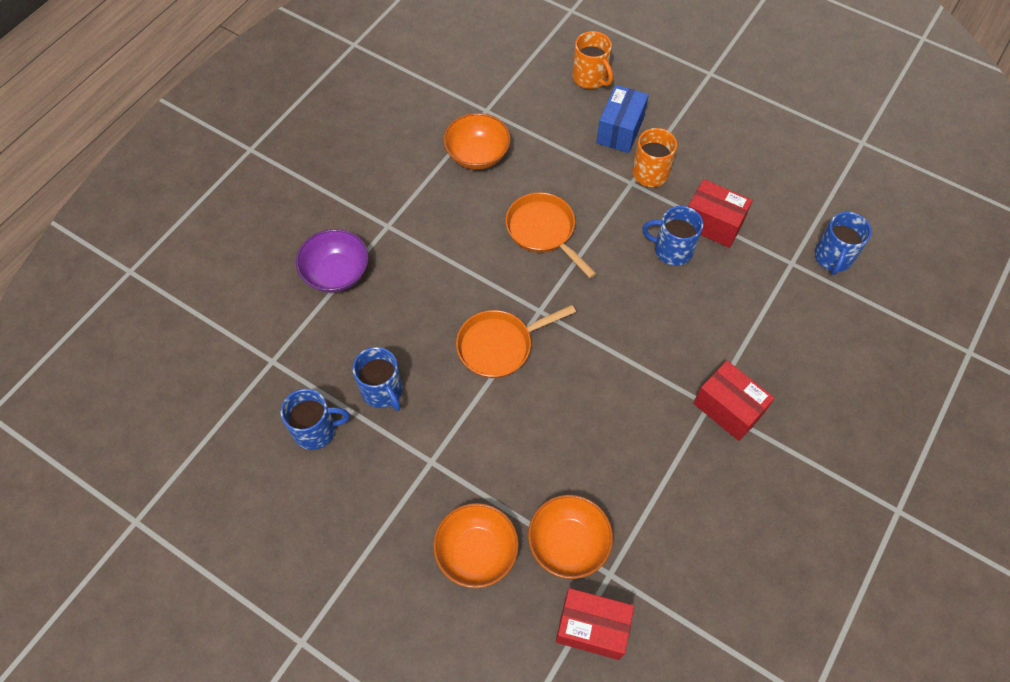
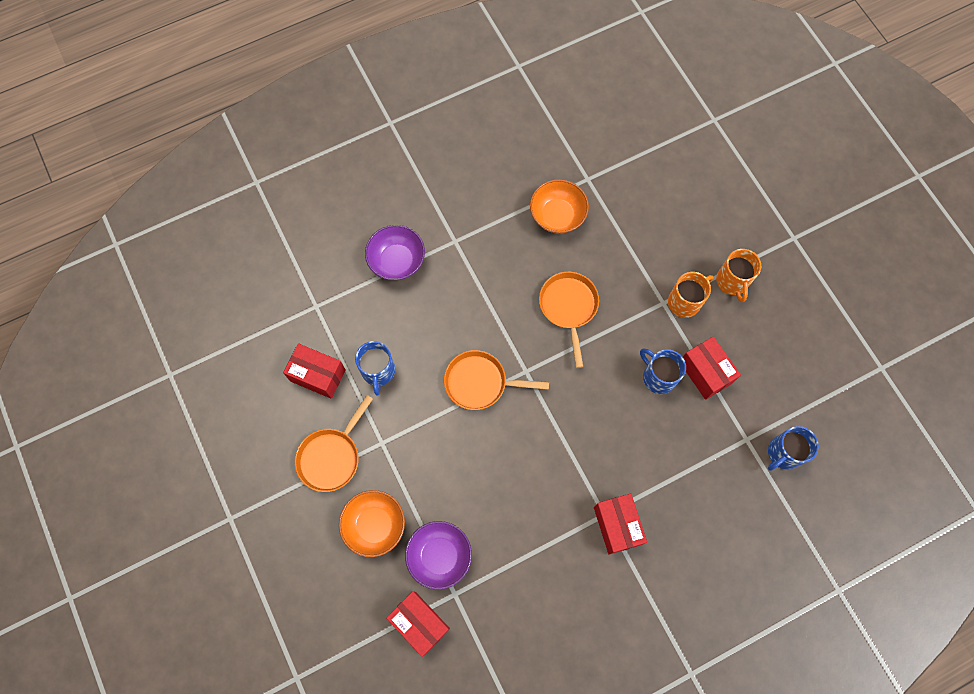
camera: 30 degrees right, 10 degrees up
blue mug [280,389,350,450] -> red box [283,343,346,399]
orange bowl [528,495,613,579] -> purple bowl [405,521,472,590]
orange mug [572,31,613,89] -> orange mug moved to [716,249,761,302]
blue box [596,85,649,153] -> none
none -> orange pan [295,395,373,492]

